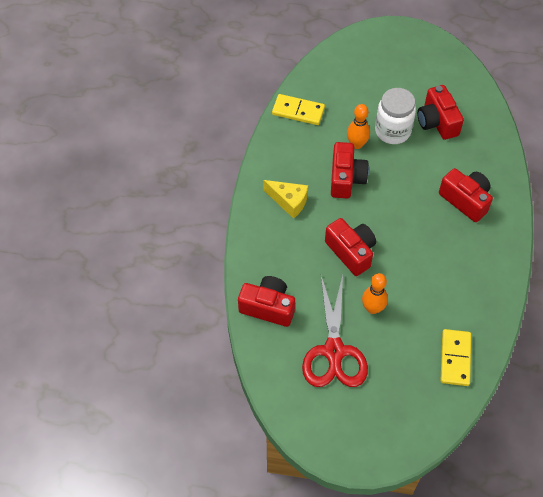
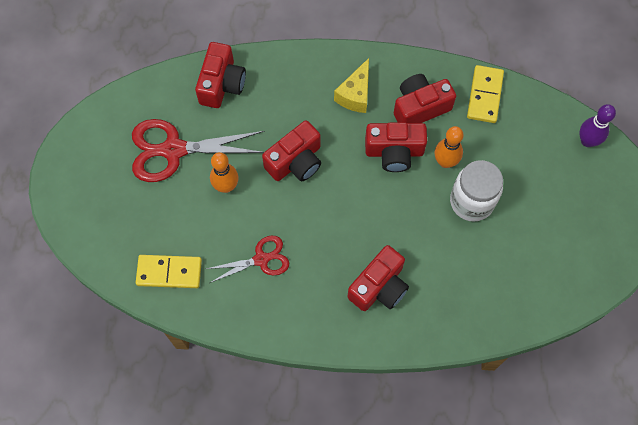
camera: 85 degrees right, 10 degrees up
red camera [417,85,464,140] -> red camera moved to [394,74,456,123]
none -> red scissors [206,236,289,283]
none -> purple bowling pin [579,104,616,147]

